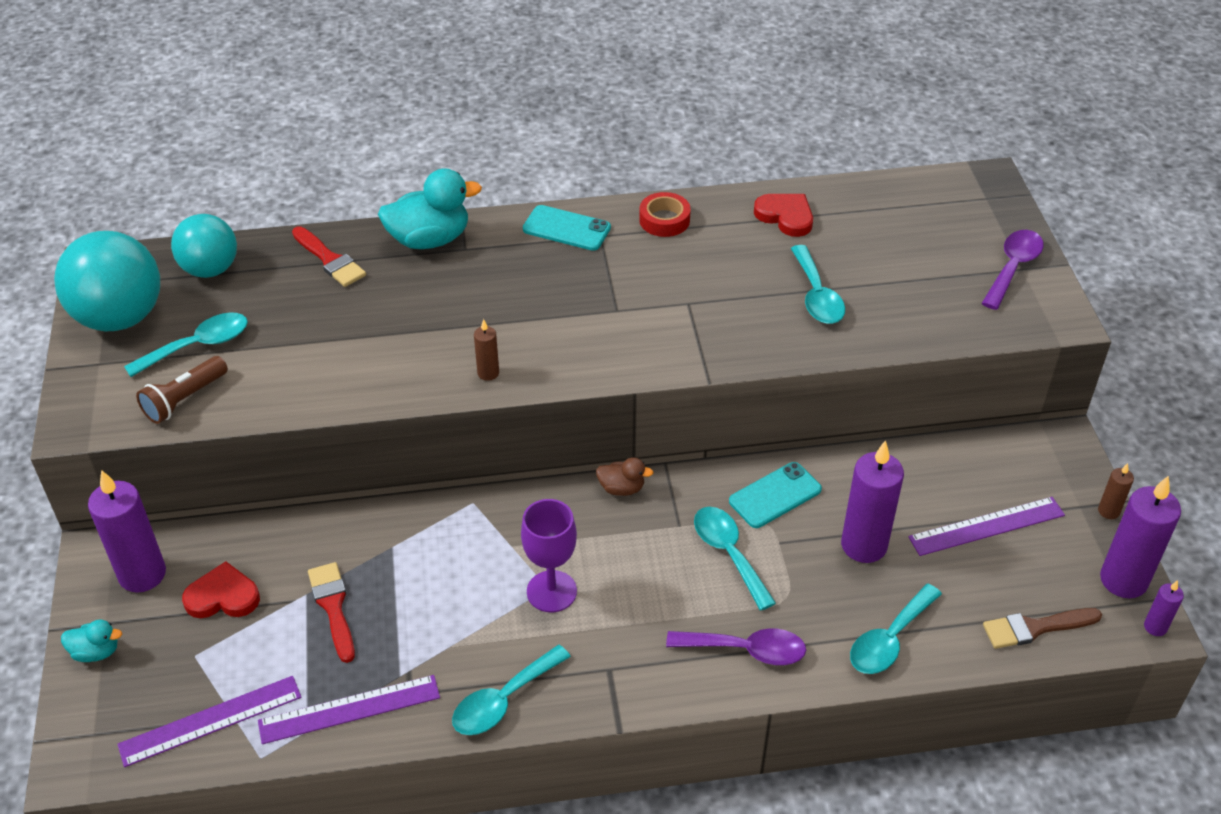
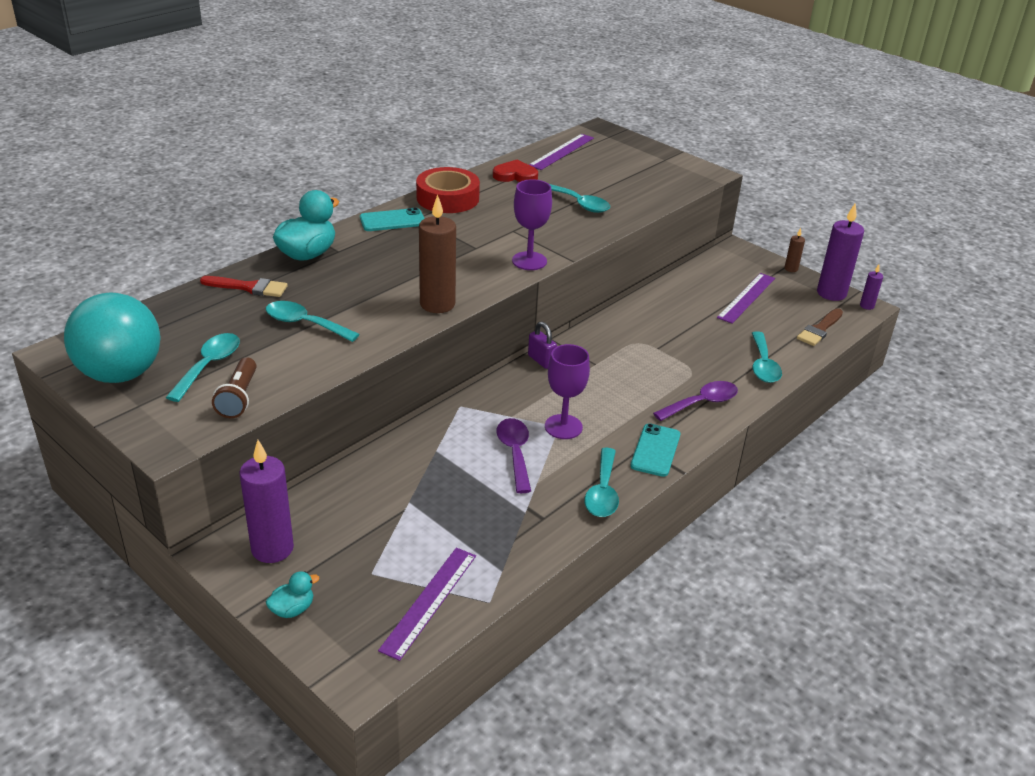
camera: 40 degrees left, 10 degrees down
turquoise ball [171,214,237,278] -> none
red heart [182,561,260,618] -> none
purple ruler [258,675,440,744] -> purple ruler moved to [529,134,594,170]
red brush [308,562,355,663] -> none
brown candle [474,319,499,381] -> brown candle [419,194,456,313], size x2.09
brown duck [596,457,654,496] -> purple padlock [528,322,557,369]
red tape [639,192,691,237] -> red tape [416,167,480,213], size x1.69
turquoise spoon [694,507,776,610] -> turquoise spoon moved to [266,301,360,342]
turquoise phone [729,462,822,528] -> turquoise phone moved to [630,423,680,477]
purple candle [841,440,904,563] -> none
purple spoon [981,230,1044,310] -> purple spoon moved to [497,418,531,493]
none -> purple goblet [512,179,552,270]

